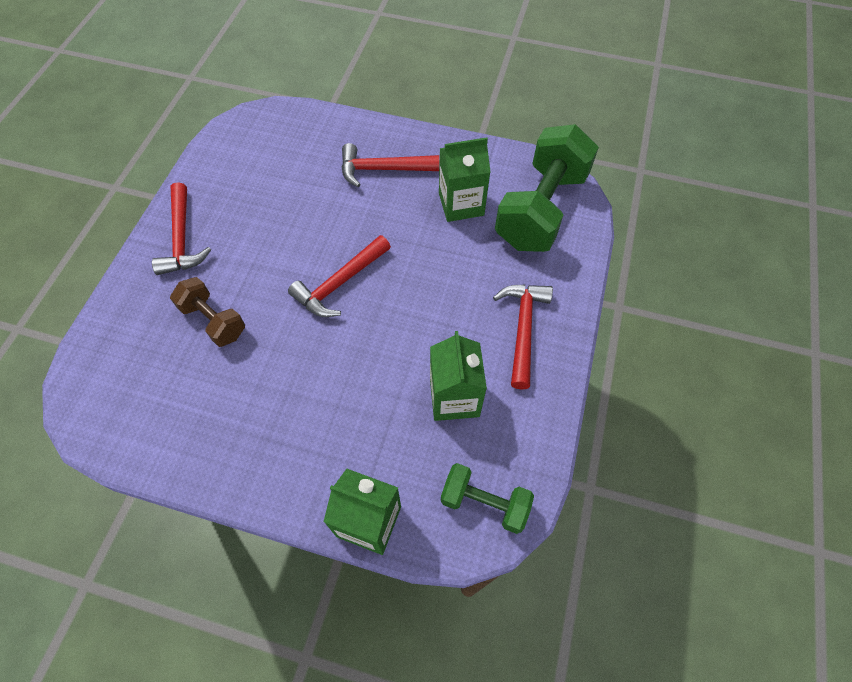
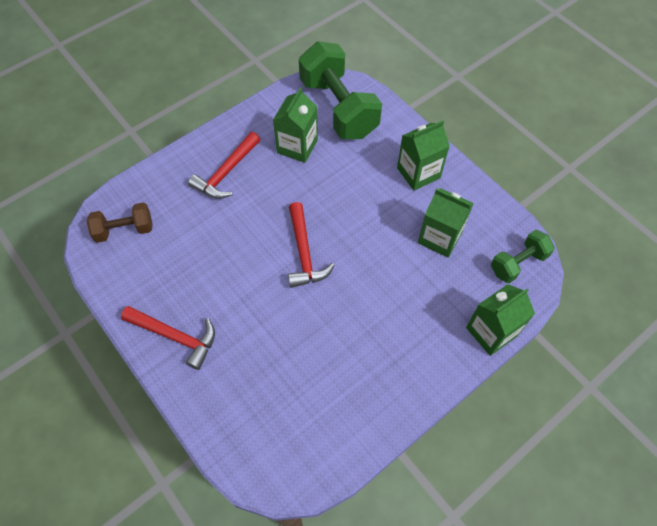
camera: 55 degrees left, 0 degrees up
brown dumbbell [170,277,245,347] -> brown dumbbell moved to [87,202,153,243]
red hammer [493,285,553,390] -> green carton [397,121,450,191]

